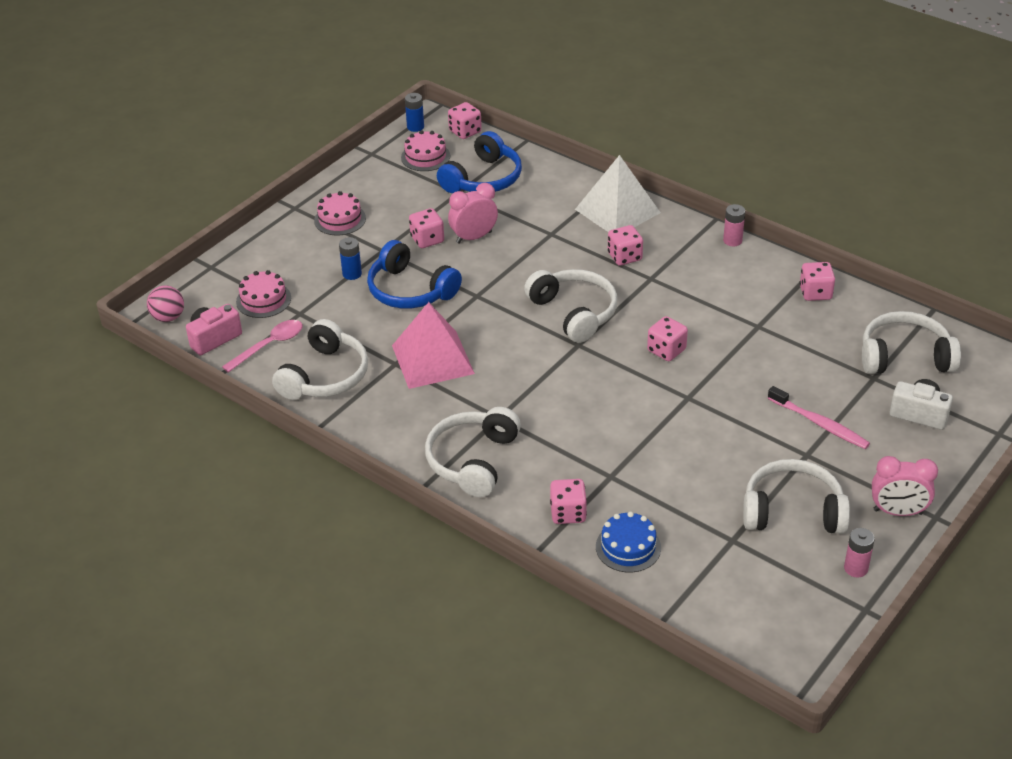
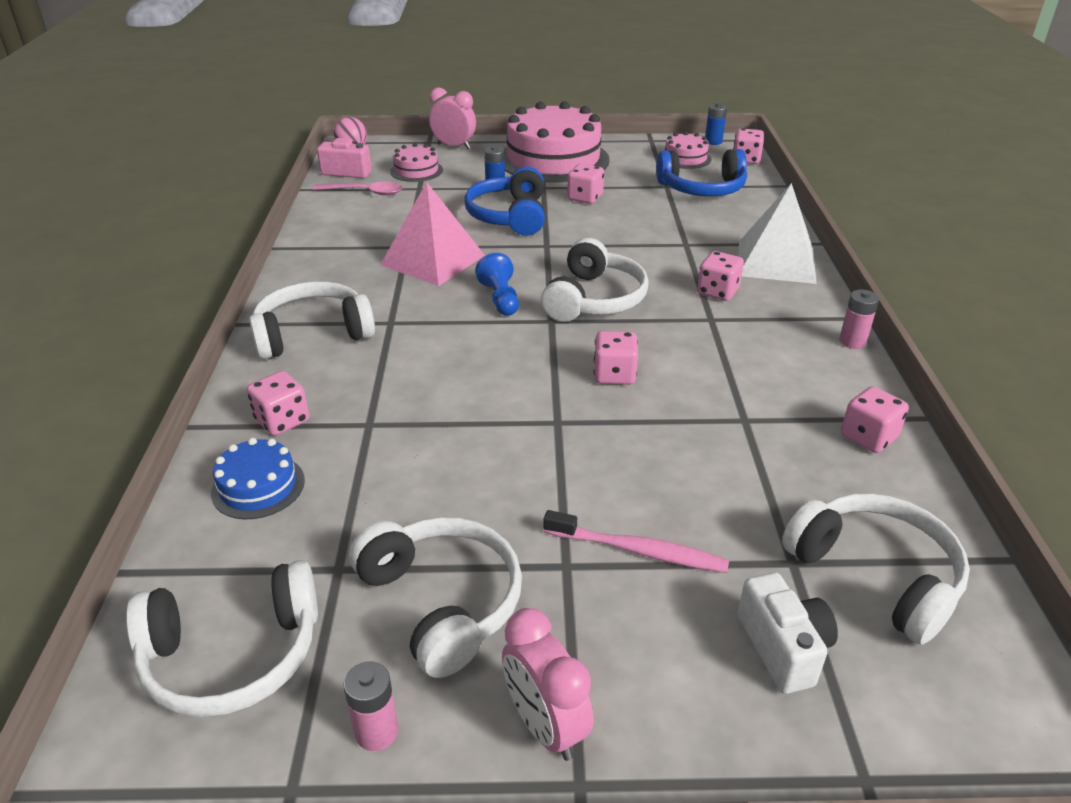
camera: 50 degrees right, 5 degrees down
white headphones [272,319,368,400] -> white headphones moved to [126,560,318,717]
pink cake [314,191,366,235] -> pink cake [504,101,610,183], size x2.18
pink clock [448,183,498,244] -> pink clock moved to [429,87,476,149]
pink toothbrush [768,386,870,449] -> pink toothbrush turned 75 degrees counterclockwise [543,510,729,573]
none -> blue pawn [475,253,519,316]

